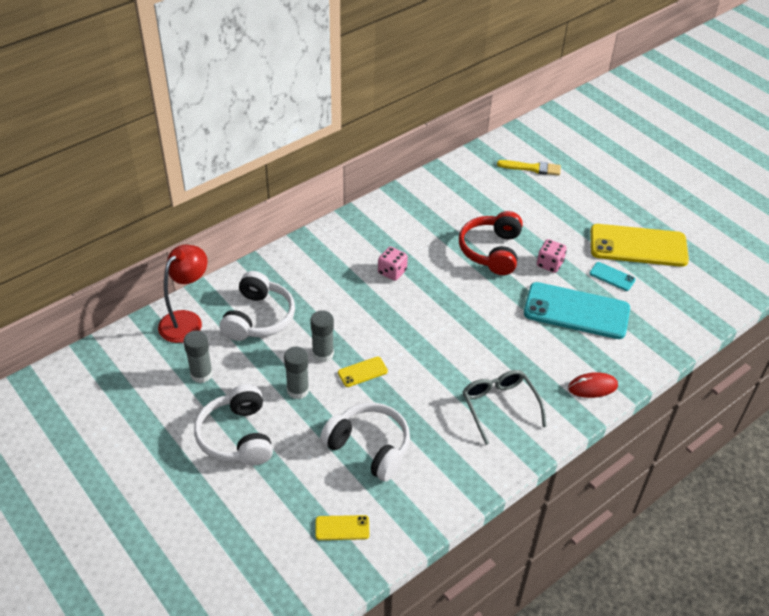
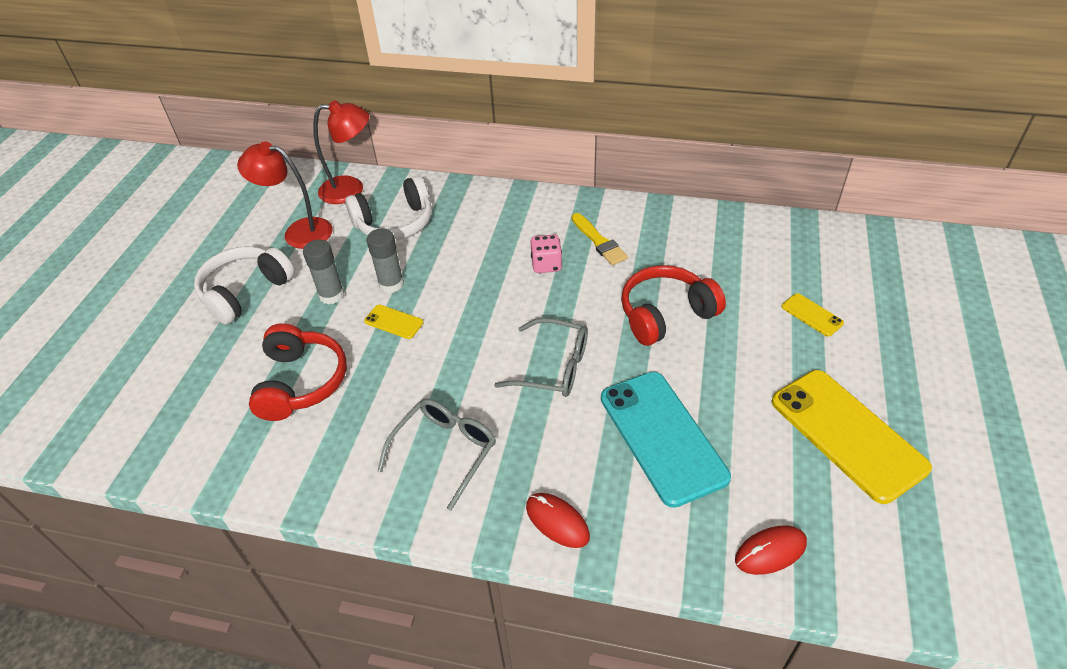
camera: 55 degrees right, 0 degrees up
grey glue stick [184,331,213,383] -> red lamp [237,141,333,249]
yellow phone [315,515,370,540] -> yellow phone moved to [782,293,844,336]
white headphones [320,403,410,482] -> red headphones [249,323,347,421]
yellow brush [497,160,561,176] -> yellow brush moved to [572,213,628,265]
pink dice [537,239,567,273] -> none
turquoise phone [589,262,636,291] -> none
none -> grey glasses [494,318,588,397]
none -> red mouse [735,526,807,575]

